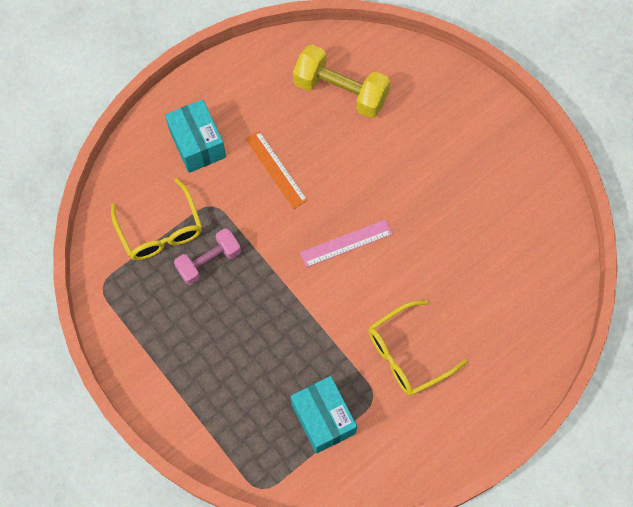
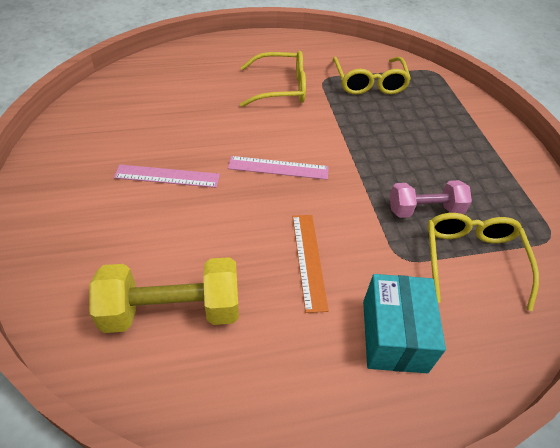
camera: 155 degrees left, 20 degrees down
turquoise box [291,376,357,454] -> yellow glasses [333,57,411,95]
yellow dumbbell [293,45,390,118] -> yellow dumbbell turned 60 degrees counterclockwise [90,257,239,333]
none -> pink ruler [114,165,220,188]

